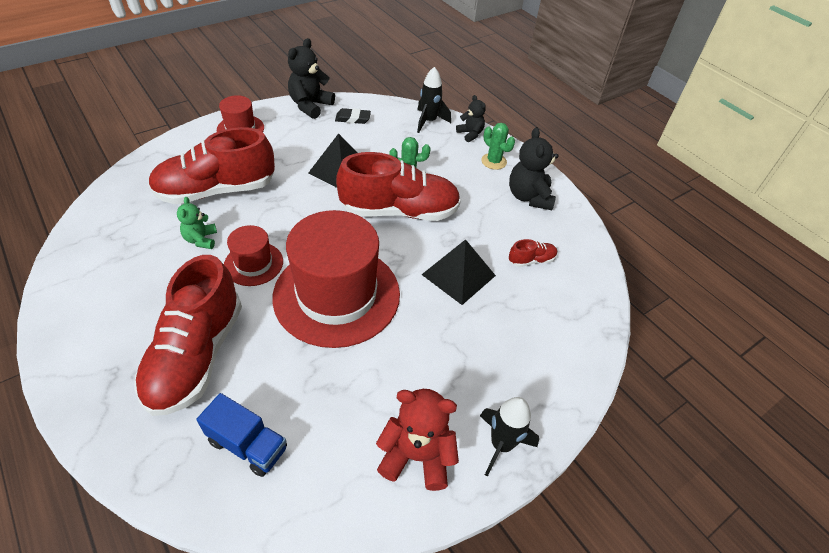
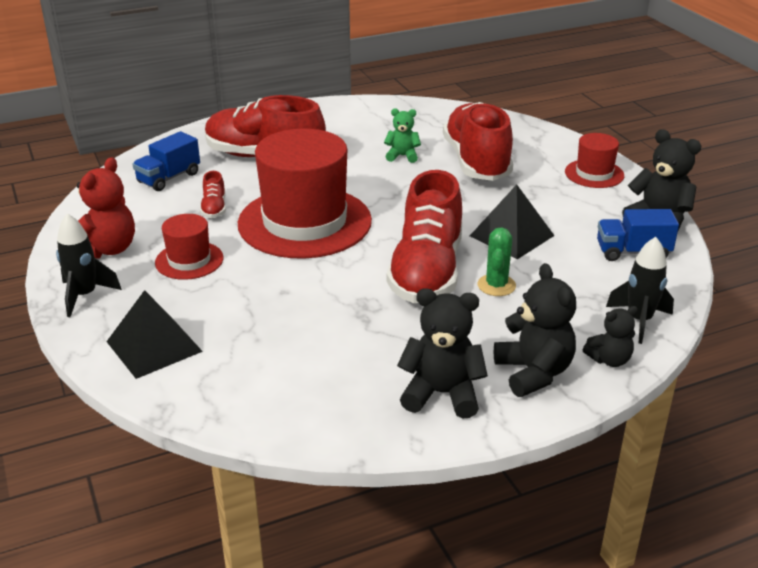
camera: 105 degrees right, 15 degrees down
red hat [224,225,283,286] -> red hat moved to [155,214,223,280]
black eraser [335,108,371,124] -> blue truck [597,209,679,261]
black pyramid [421,239,496,305] -> black pyramid moved to [106,290,203,379]
green cactus [481,123,515,170] -> black teddy bear [494,263,576,397]
red shoe [509,239,557,267] -> red shoe moved to [200,171,226,218]

